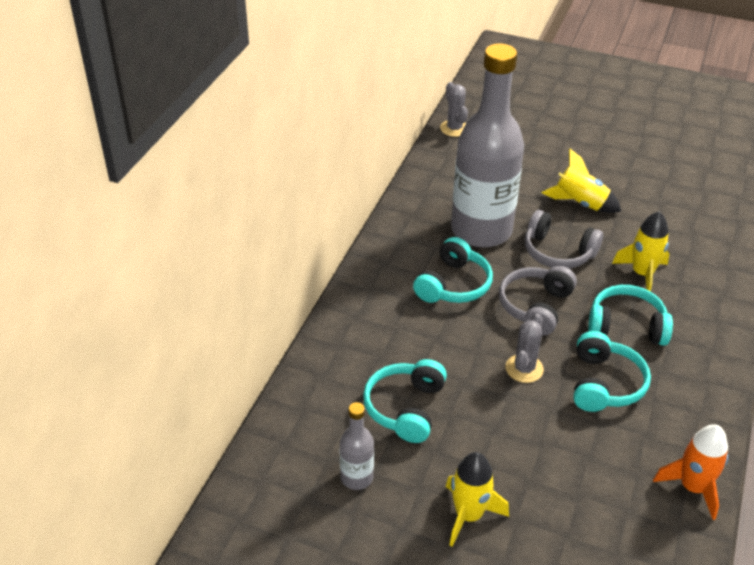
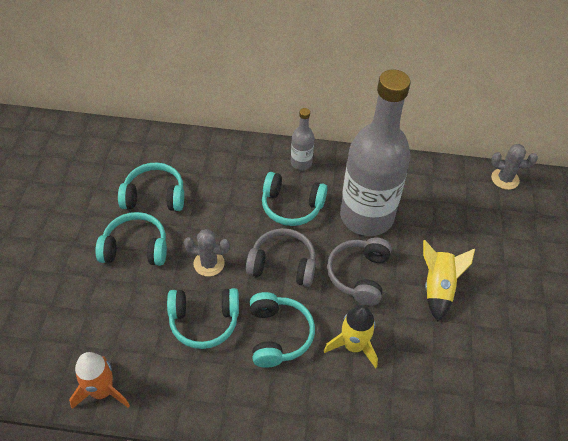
camera: 75 degrees right, 10 degrees up
grey bottle [340,402,374,490] -> grey bottle moved to [291,108,314,170]
grey cactus [440,82,468,137] -> grey cactus turned 45 degrees clockwise [491,144,538,190]
yellow rocket [446,452,509,547] -> none
none -> turquoise headphones [95,212,167,266]

